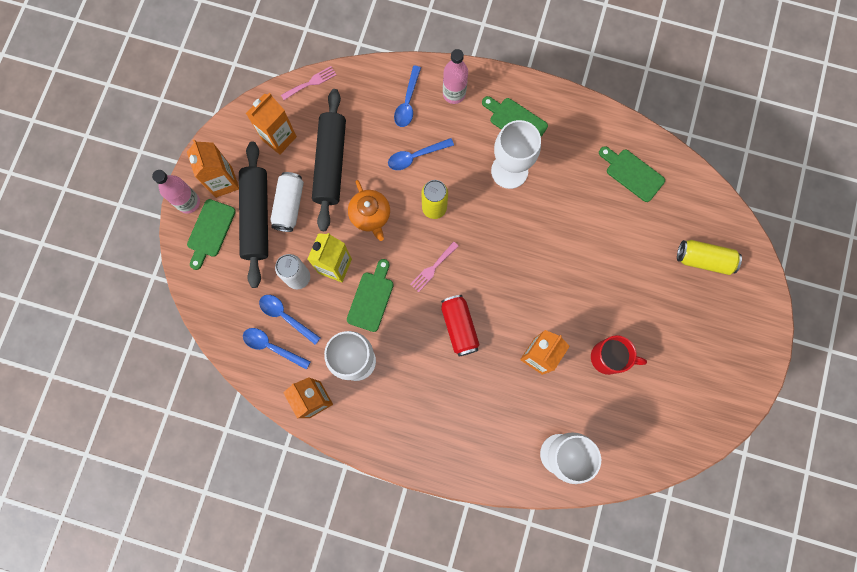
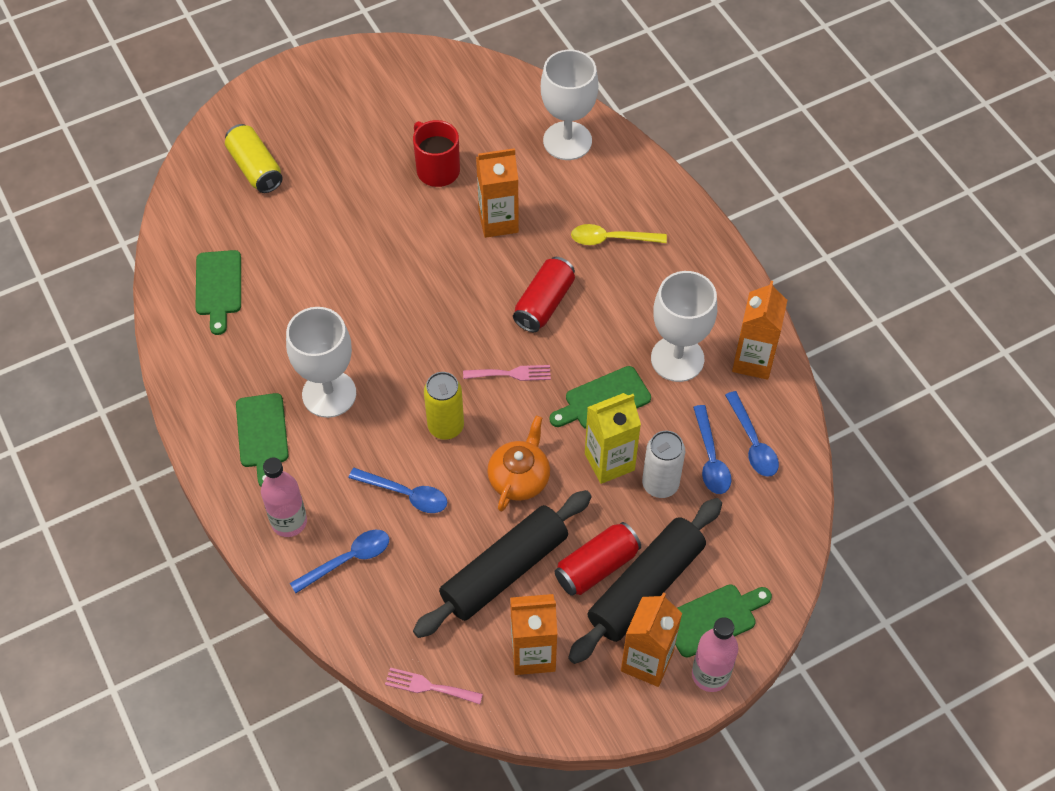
camera: 135 degrees left, 20 degrees down
white can [270,172,304,232] -> red can [555,522,641,596]
none -> yellow spoon [571,224,667,245]

